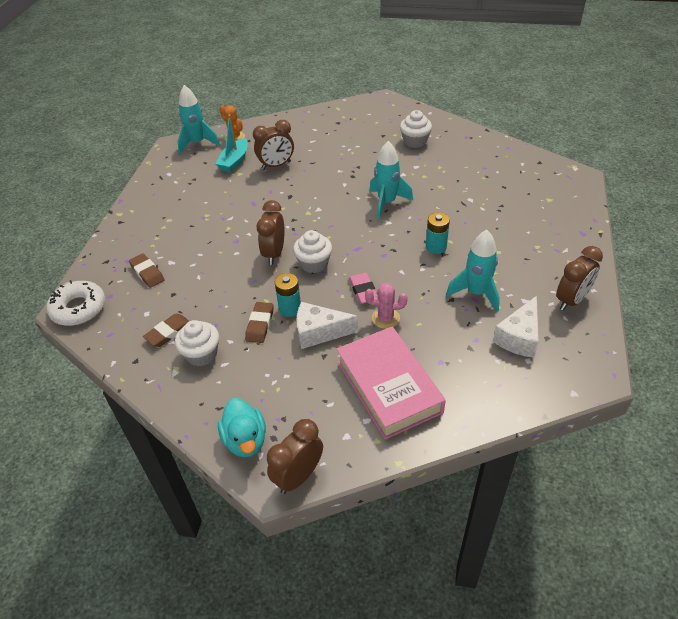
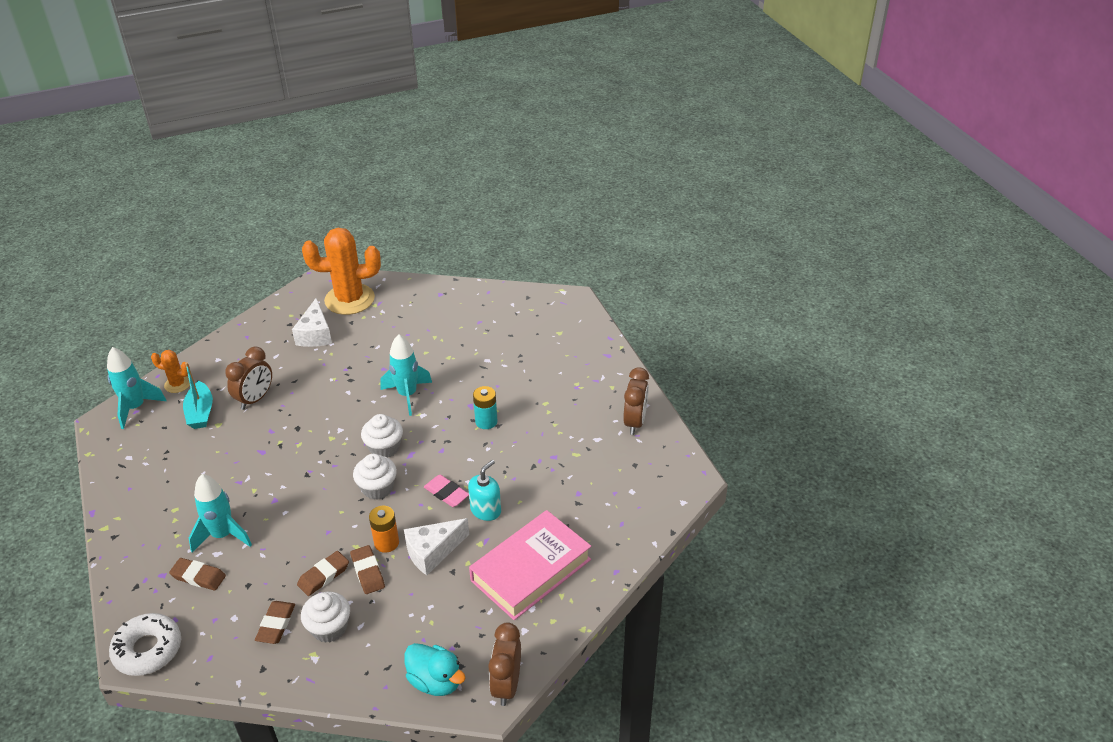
camera: 35 degrees left, 5 degrees down
brown clock [256,200,285,265] -> none
turquoise battery [275,273,301,317] -> orange battery [369,506,399,553]
pink book [336,327,446,439] -> pink book turned 75 degrees counterclockwise [469,510,591,620]
pink cactus [365,282,407,329] -> turquoise soap dispenser [468,460,501,521]
white cupcake [400,110,432,148] -> white cupcake moved to [361,414,403,458]
turquoise rocket [446,230,500,312] -> turquoise rocket moved to [189,474,252,552]
white cheese [493,296,539,358] -> white cheese moved to [292,298,332,347]
none -> brown eraser [297,551,349,596]
none -> orange cactus [302,228,381,315]

